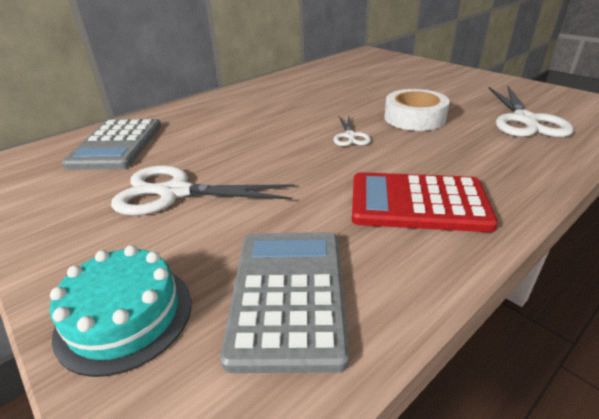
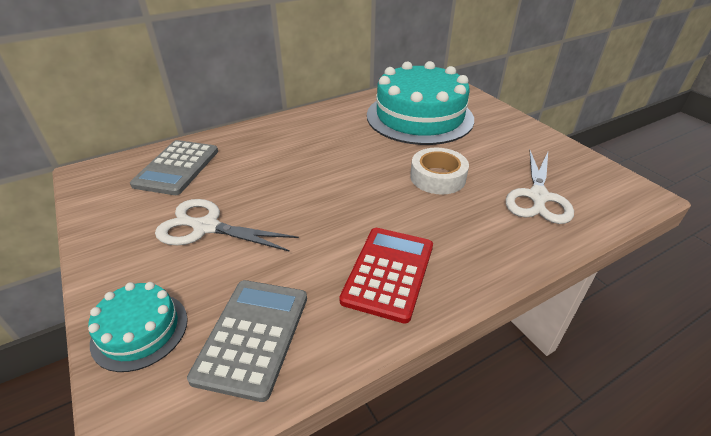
camera: 10 degrees right, 5 degrees up
white scissors [334,116,371,146] -> none
red calculator [352,172,498,232] -> red calculator turned 90 degrees clockwise [339,228,433,324]
none -> turquoise cake [367,61,474,145]

